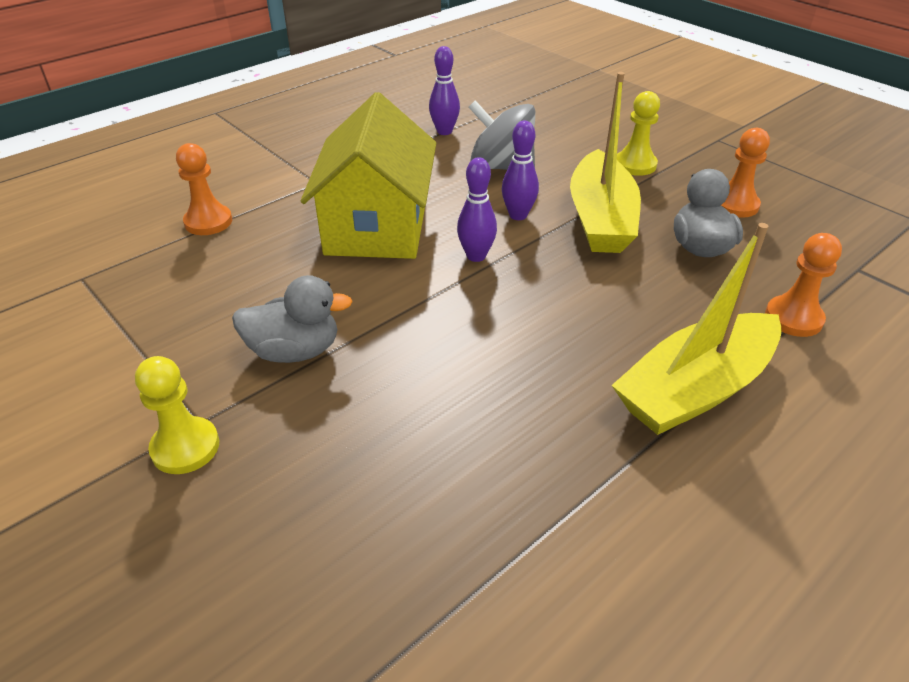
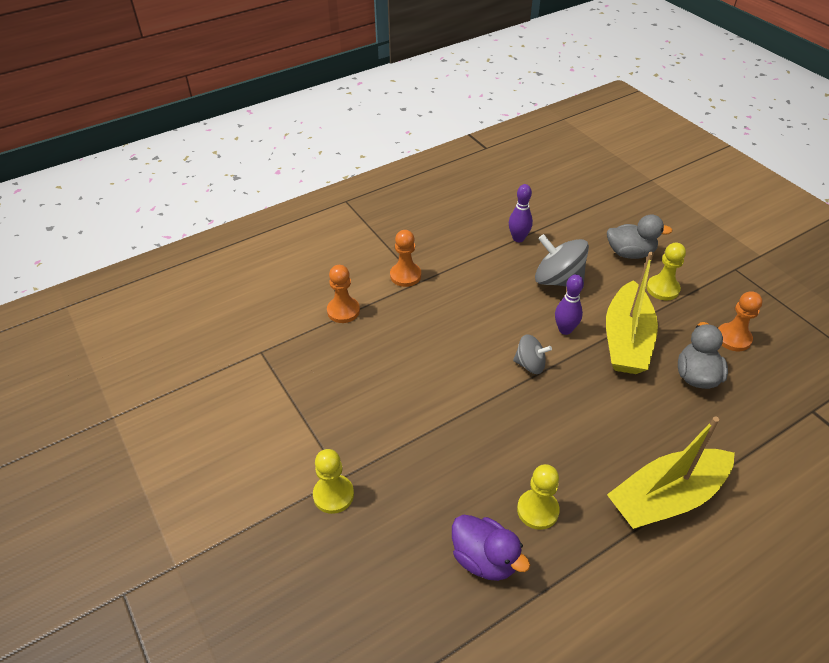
camera: 10 degrees right, 5 degrees up
grey duck [232,275,353,363] -> grey duck moved to [607,214,673,259]
yellow house [300,92,436,259] -> none
purple bowling pin [457,157,497,262] -> grey spinning top [513,334,552,374]
orange pawn [765,233,842,337] -> orange pawn moved to [390,230,421,287]
none -> purple duck [452,515,530,581]
none -> yellow pawn [517,464,560,530]

